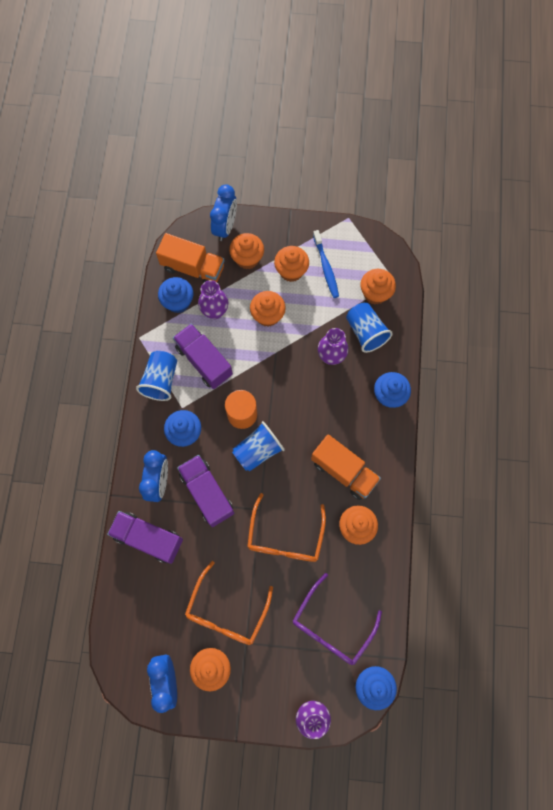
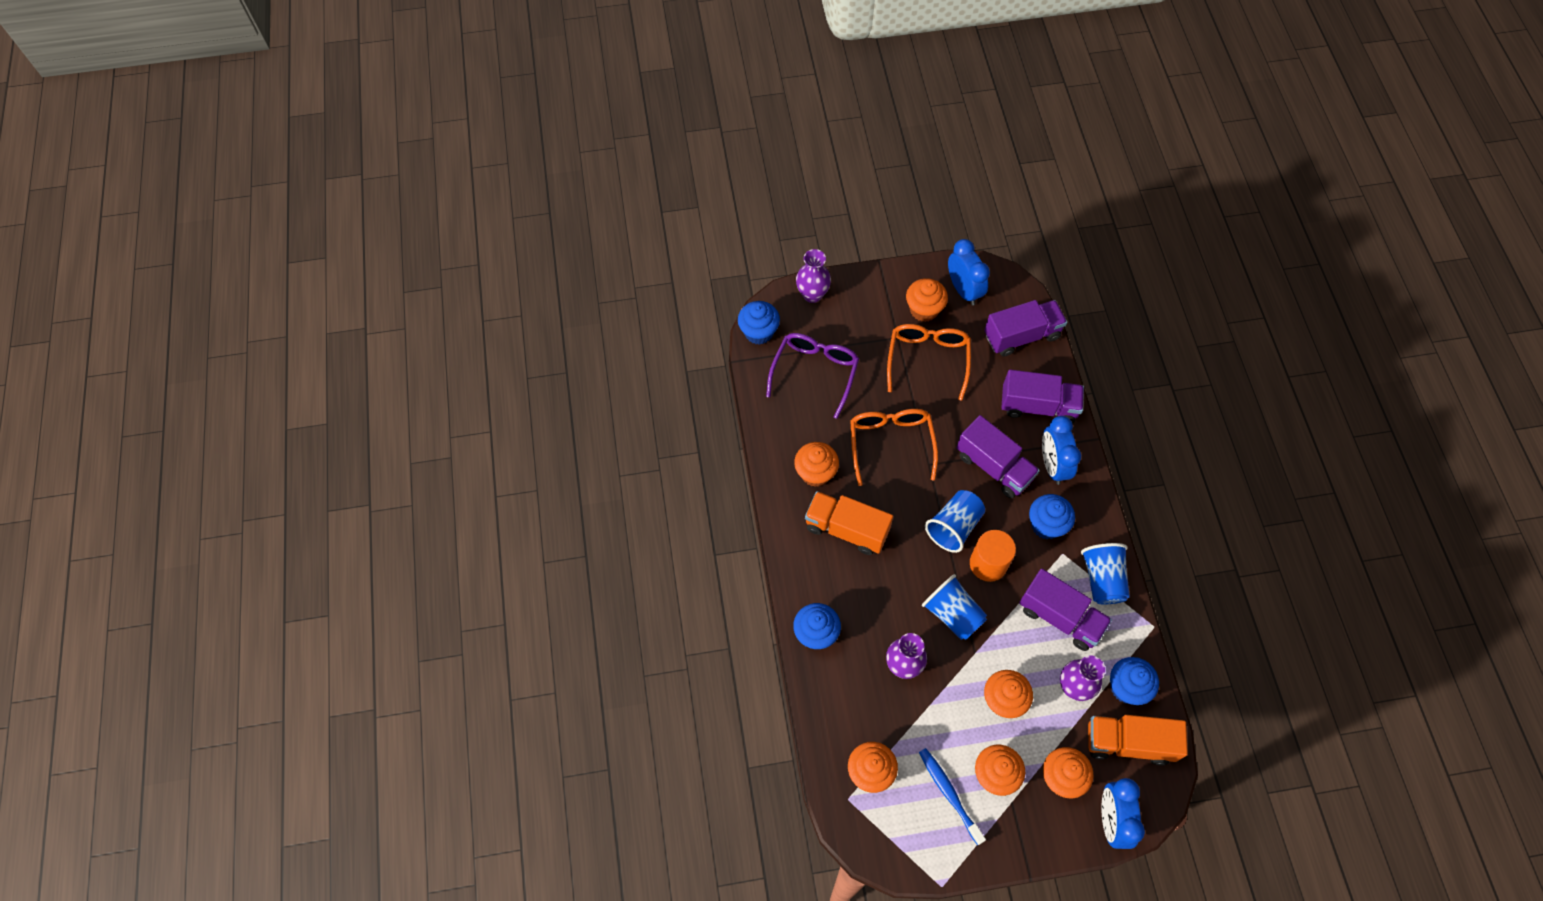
camera: 165 degrees right, 10 degrees down
blue cup [346,303,393,353] -> blue cup moved to [922,574,987,640]
none -> purple truck [984,300,1067,357]

